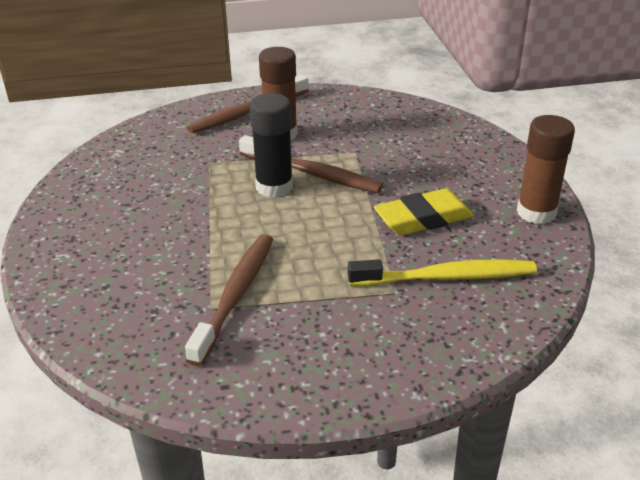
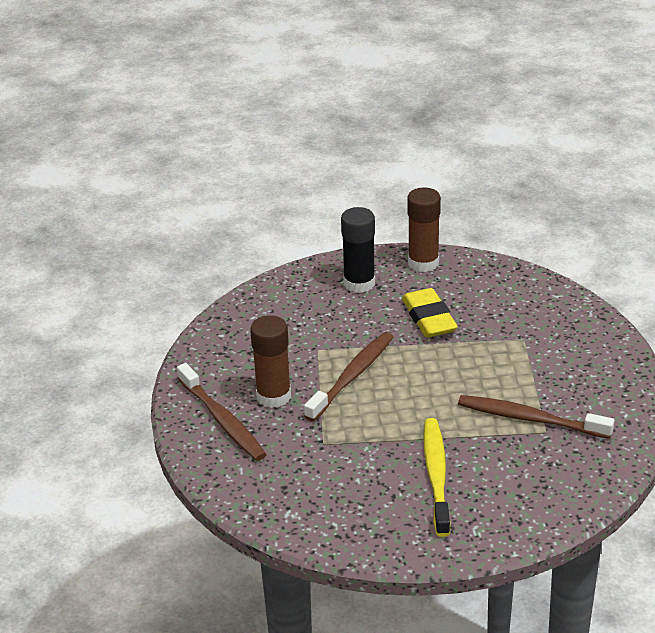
camera: 85 degrees left, 0 degrees up
black glue stick [249,93,293,198] -> black glue stick moved to [341,207,375,293]
yellow toothbrush [348,260,537,286] -> yellow toothbrush moved to [423,418,450,537]

